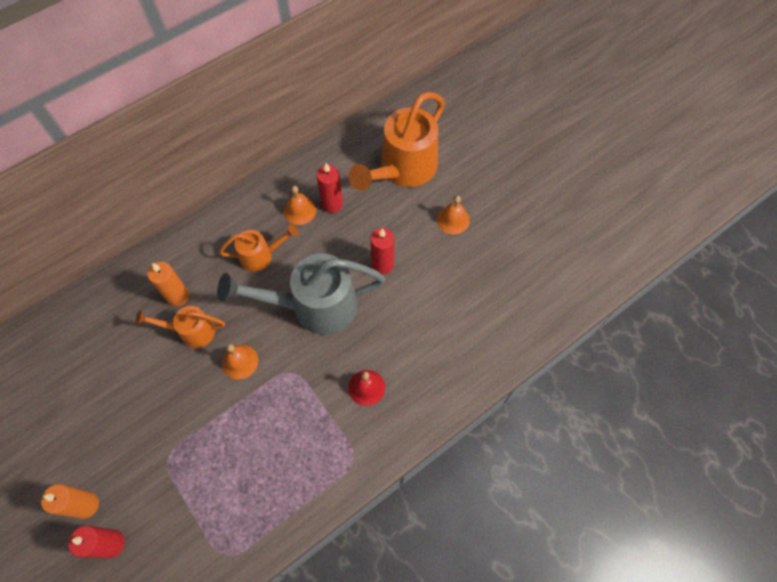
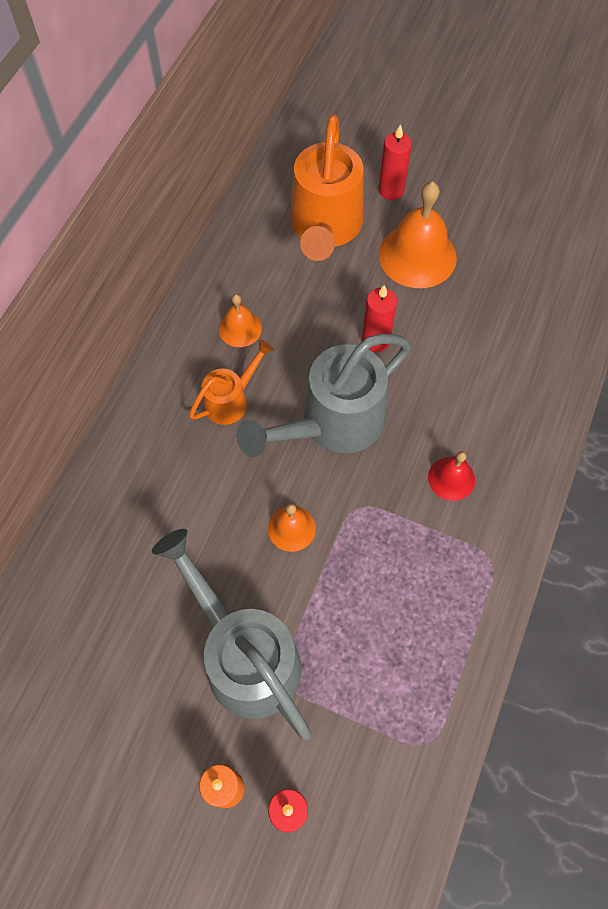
camera: 30 degrees left, 0 degrees up
orange watering can [135,306,225,348] -> none
orange candle [147,262,189,307] -> none
red candle [316,163,343,213] -> red candle moved to [379,124,412,200]
orange bell [437,195,470,234] -> orange bell [379,181,457,288], size x1.88
none -> grey watering can [152,529,311,740]

